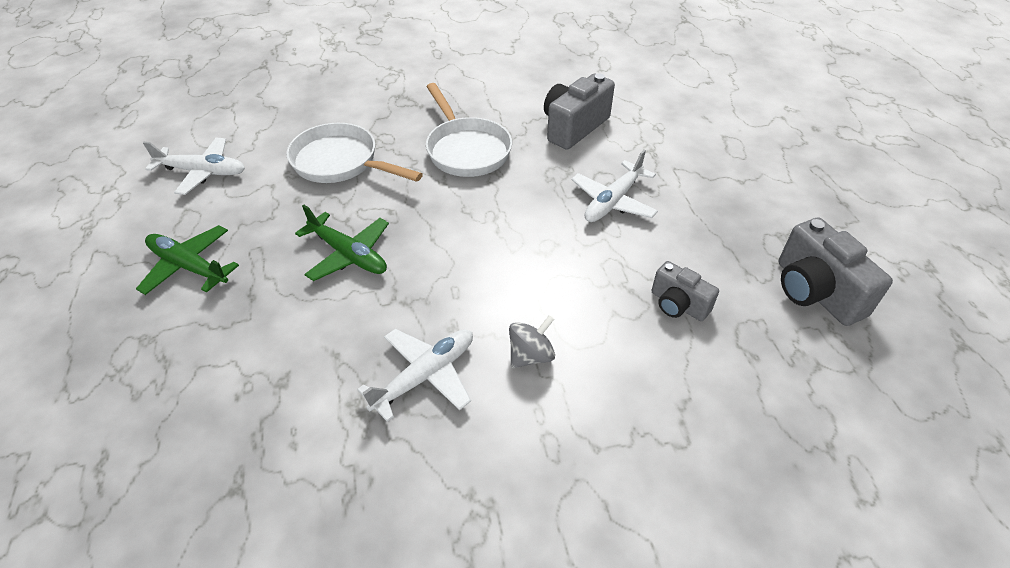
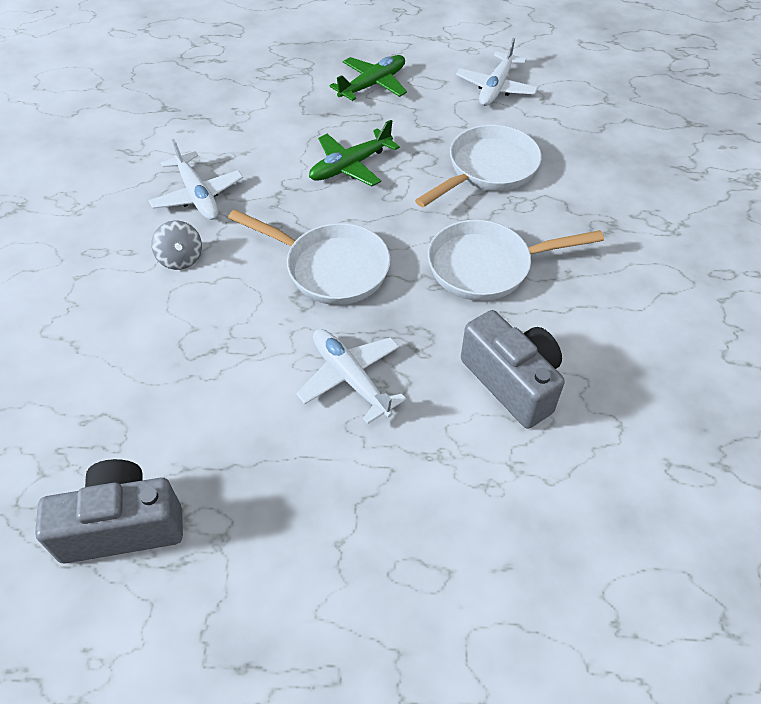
camera: 105 degrees right, 5 degrees up
grey camera [652,261,719,321] -> none
none -> white pan [228,209,390,305]

